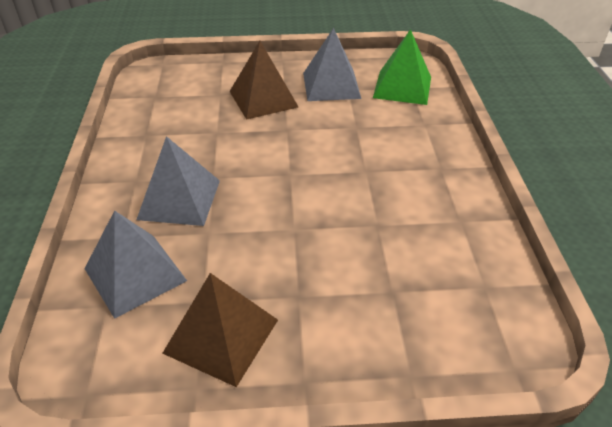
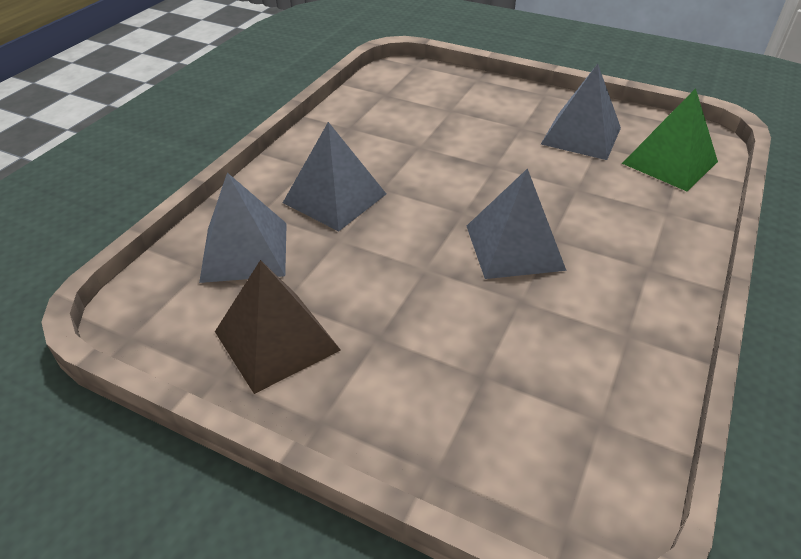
camera: 30 degrees right, 0 degrees up
brown pyramid [230,41,298,120] -> none
none -> grey pyramid [467,168,567,279]

